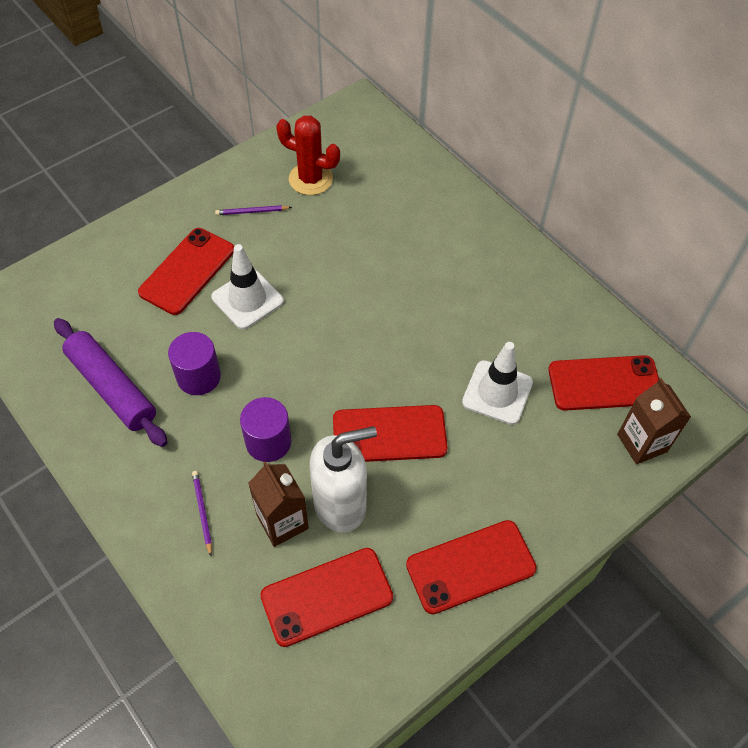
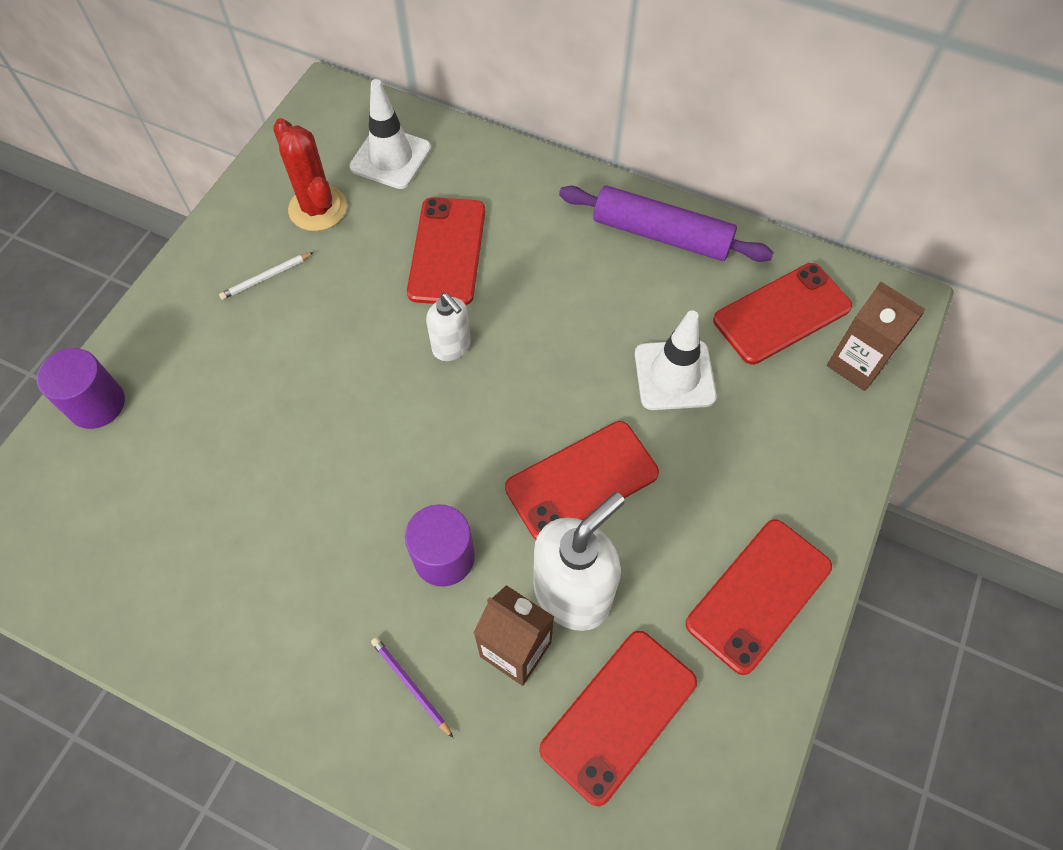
camera: 25 degrees left, 5 degrees up
purple rolling pin [54,318,168,447] -> purple rolling pin moved to [559,185,774,262]
red phone [138,228,234,315] -> red phone moved to [407,197,485,305]
purple cylinder [168,332,221,395] -> purple cylinder moved to [37,348,125,429]
white traffic cone [211,244,284,330] -> white traffic cone moved to [350,79,431,189]
purple pencil [215,205,292,215] -> white pencil [219,252,314,300]
red cactus [276,115,340,195] -> red cactus turned 60 degrees clockwise [273,118,347,231]
none -> white soap dispenser [426,293,471,361]

